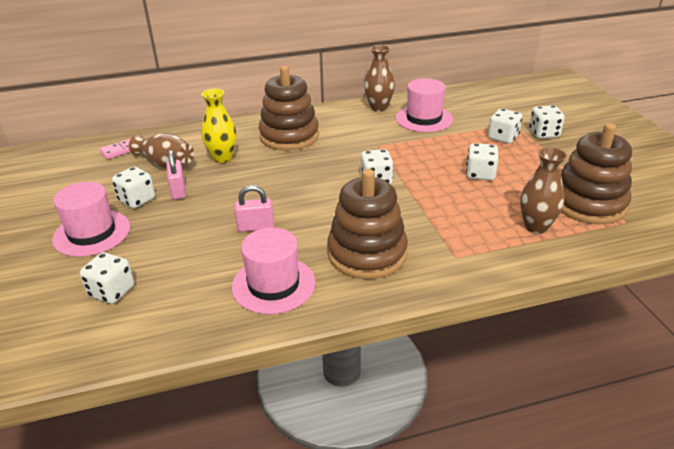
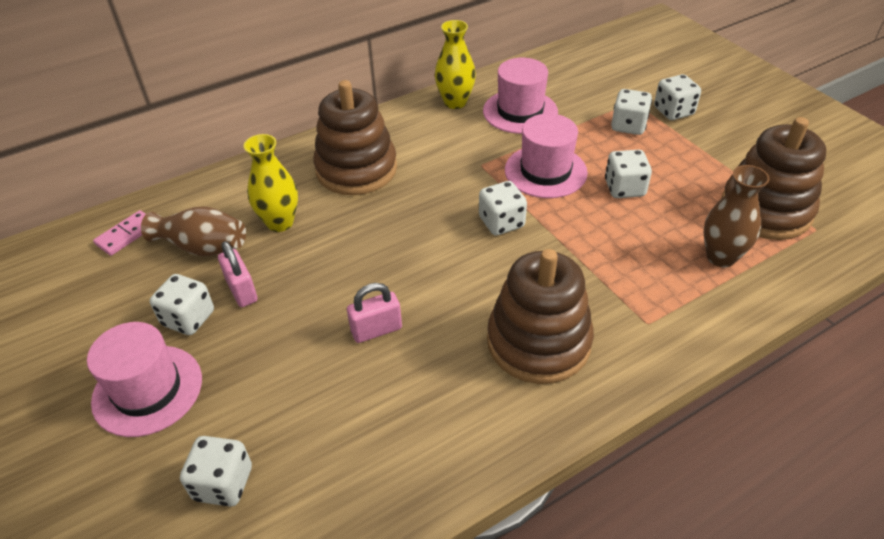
camera: 15 degrees left, 10 degrees up
pink hat [232,228,316,314] -> pink hat moved to [505,114,588,198]
brown vase [364,45,395,112] -> yellow vase [435,20,476,109]

